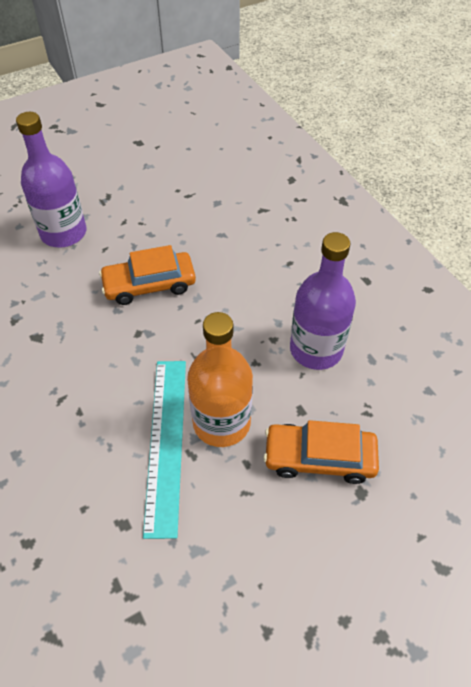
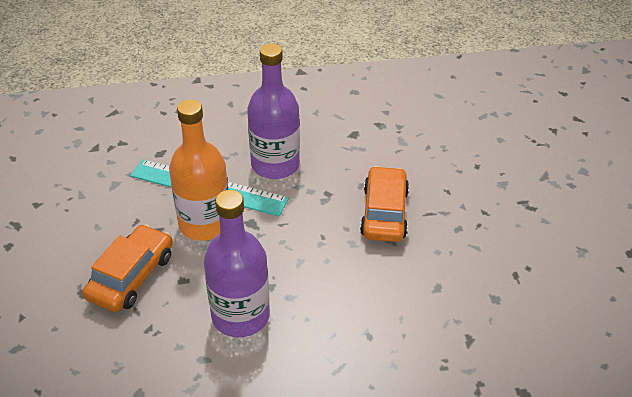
camera: 110 degrees right, 10 degrees down
purple bottle [16,112,86,247] -> purple bottle moved to [247,44,300,179]

